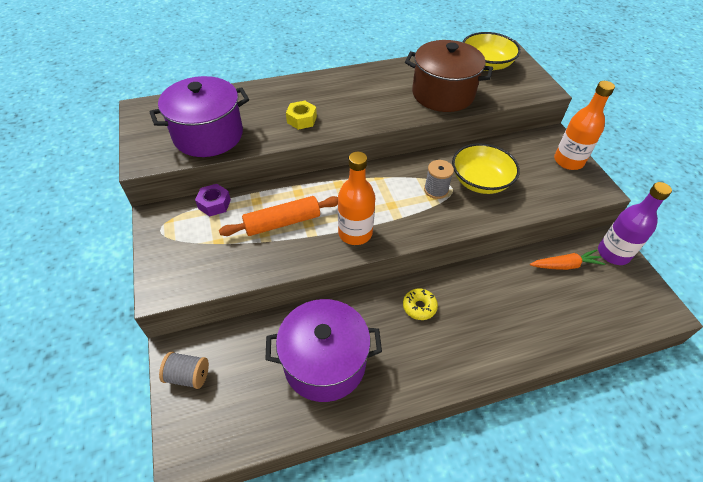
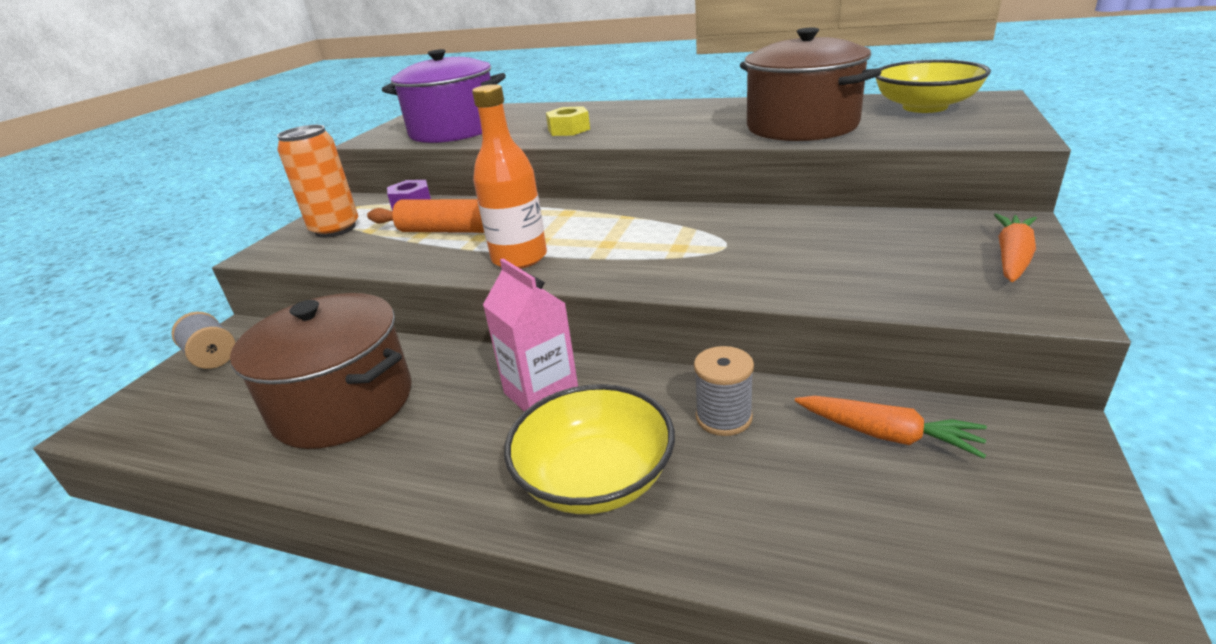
camera: 40 degrees right, 20 degrees down
purple pot [265,299,382,402] -> brown pot [230,293,411,449]
yellow donut [403,288,438,320] -> pink carton [483,258,578,412]
grey spool [424,160,454,199] -> grey spool moved to [694,346,754,436]
yellow bowl [452,143,520,194] -> yellow bowl moved to [504,384,675,514]
orange bottle [554,81,615,170] -> orange carrot [994,213,1037,282]
purple bottle [598,182,672,265] -> none
none -> orange can [277,125,358,238]

